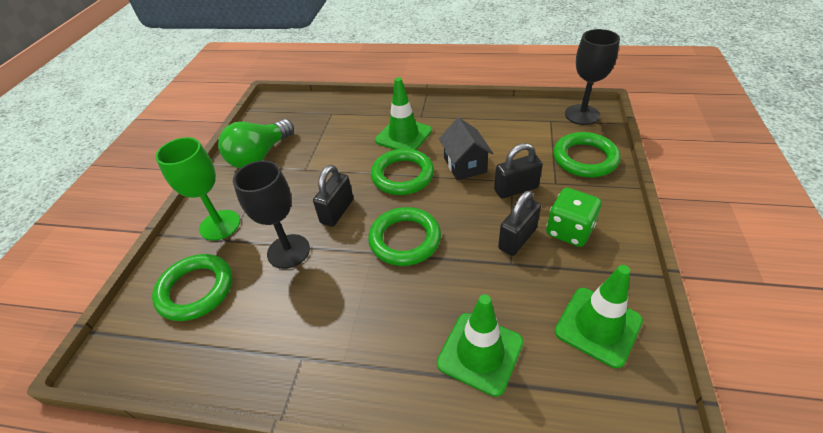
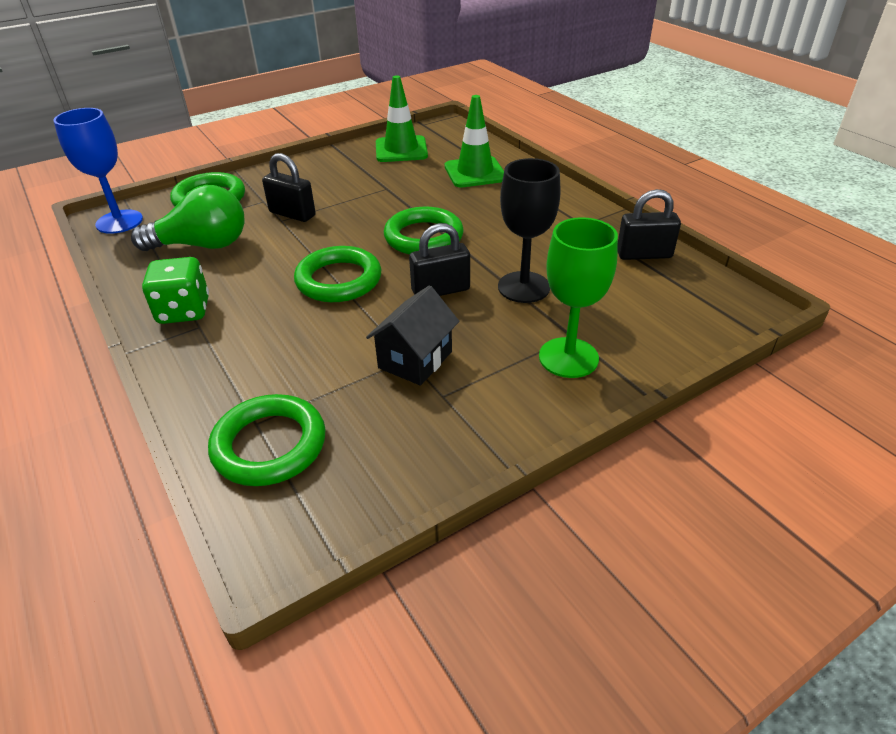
camera: 135 degrees left, 5 degrees down
green ring [152,254,233,321] -> green ring moved to [208,394,326,486]
green light bulb [218,119,294,168] -> green light bulb moved to [131,185,245,251]
green traffic cone [375,77,432,150] -> none
black house [439,118,493,180] -> black house moved to [366,285,459,386]
black padlock [498,191,541,256] -> black padlock moved to [618,189,681,260]
green dice [546,188,601,247] -> green dice moved to [142,257,209,324]
black goblet [565,29,620,125] -> blue goblet [53,108,143,234]

